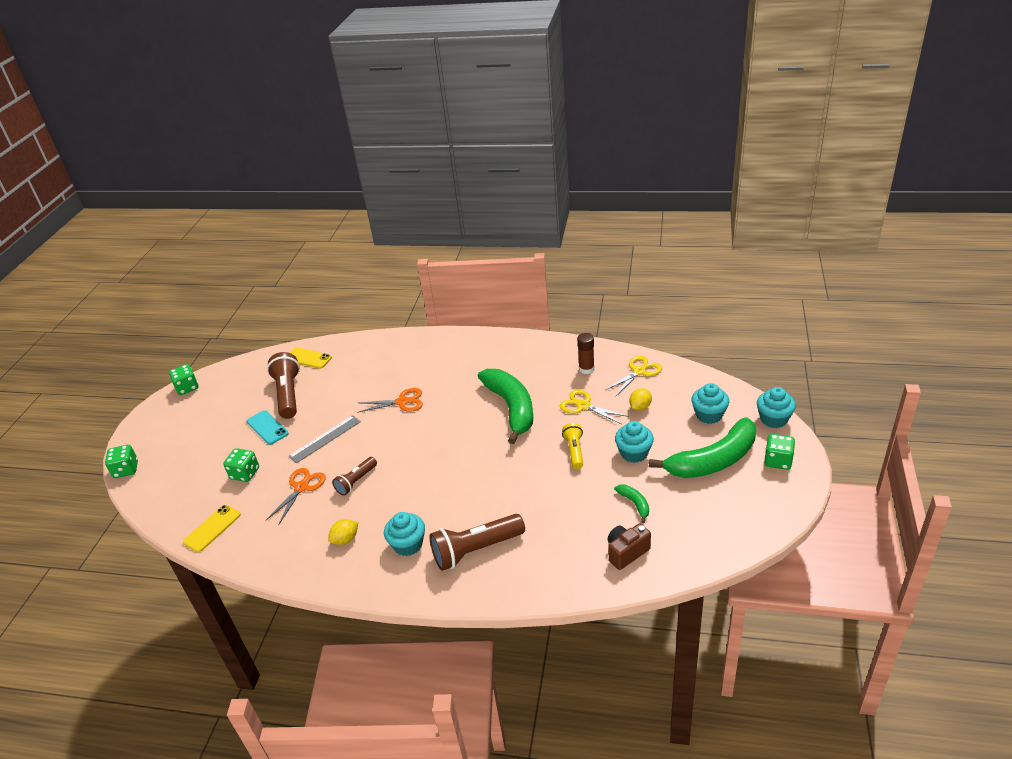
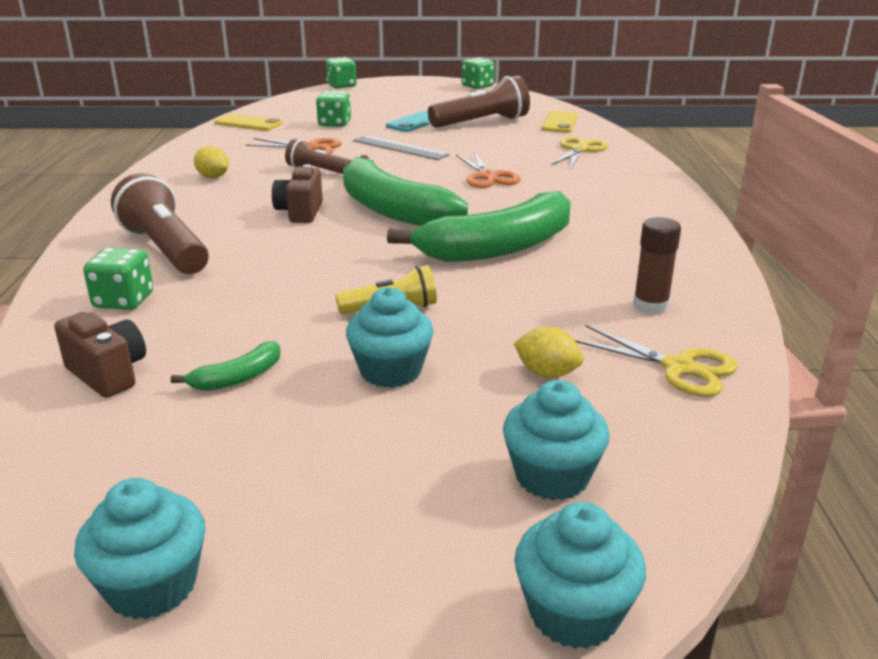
camera: 75 degrees right, 10 degrees down
turquoise cupcake [384,512,425,556] -> turquoise cupcake moved to [74,478,205,620]
yellow scissors [560,390,628,424] -> yellow scissors moved to [551,136,609,168]
green banana [649,418,756,478] -> green banana moved to [343,155,468,226]
green dice [764,434,795,470] -> green dice moved to [83,248,153,310]
none -> brown camera [272,164,323,223]

